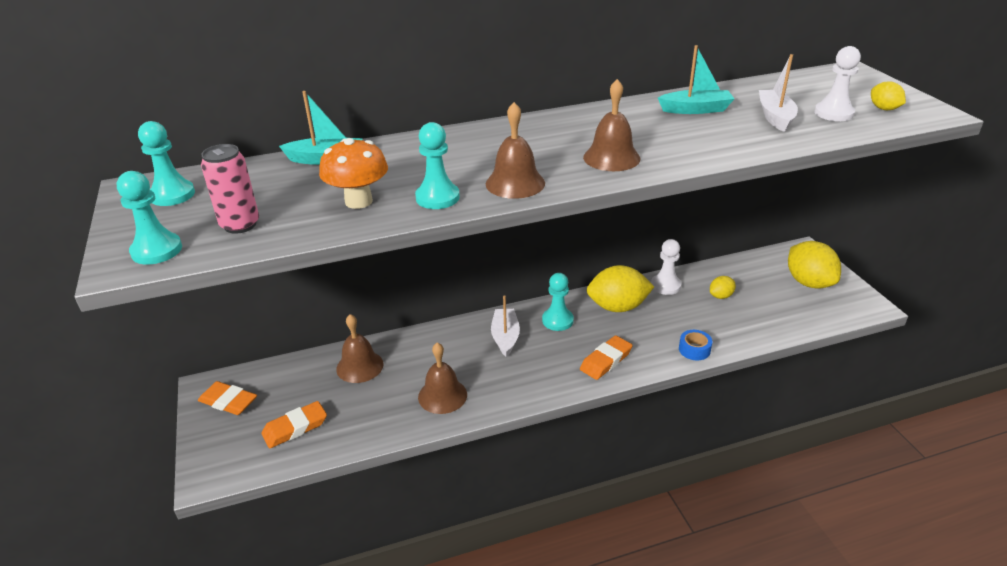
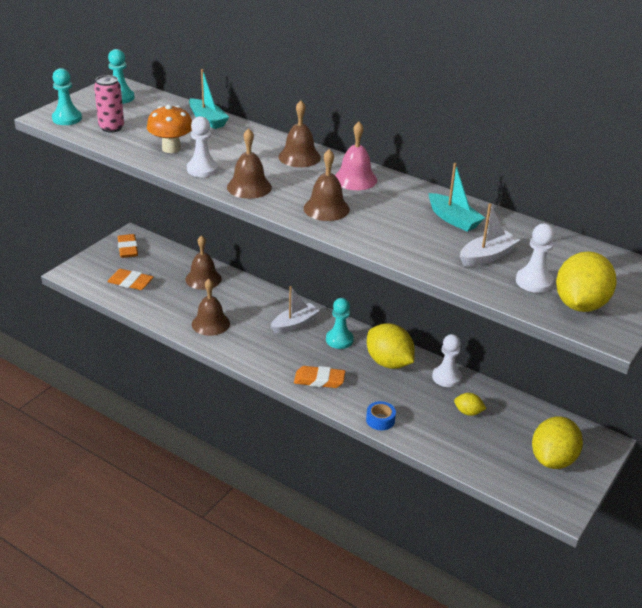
camera: 50 degrees right, 0 degrees up
turquoise pawn [415,122,460,209] -> white pawn [187,116,218,177]
yellow lemon [871,82,906,110] -> yellow lemon [556,251,617,312], size x2.02
none -> brown bell [278,101,321,167]
none -> pink bell [335,122,377,190]

